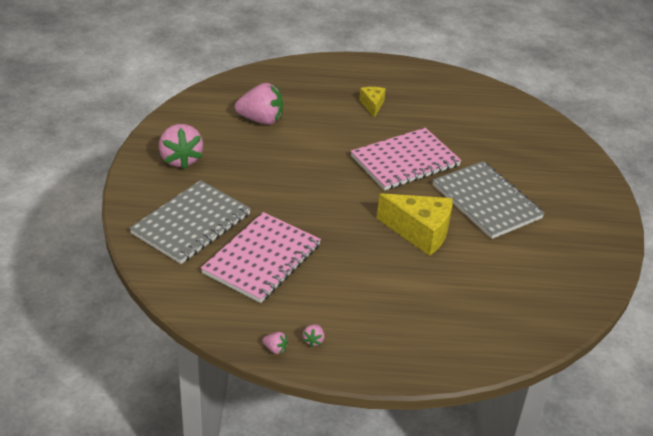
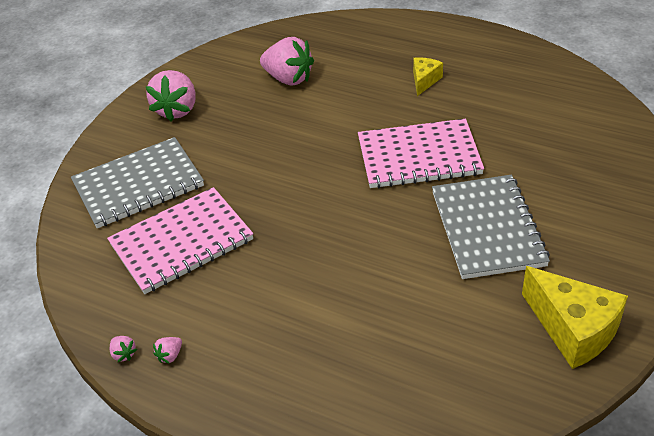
camera: 30 degrees right, 5 degrees up
yellow cheese [377,193,452,256] -> yellow cheese moved to [522,266,628,369]

